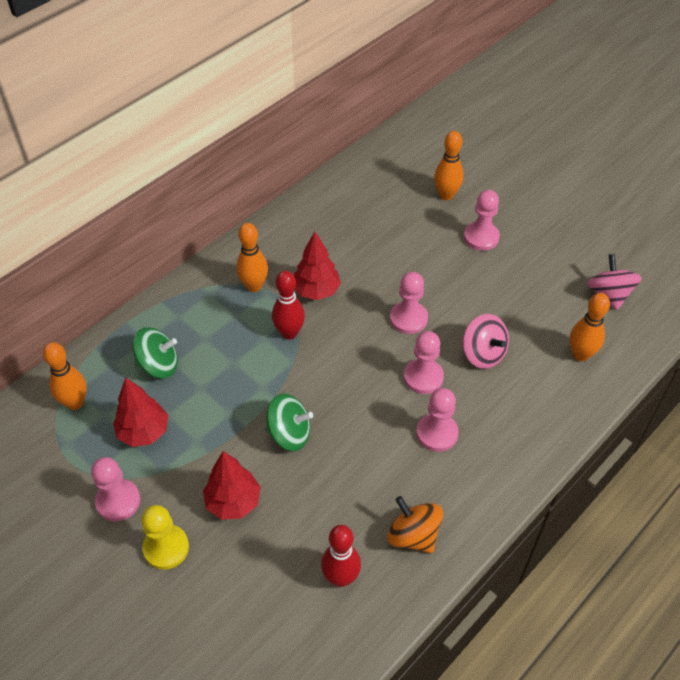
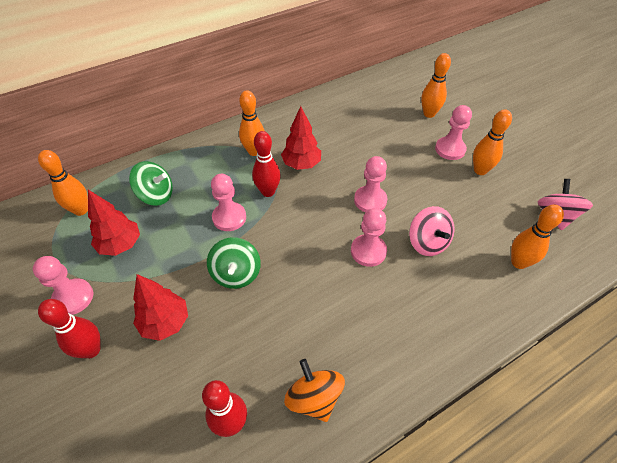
camera: 15 degrees right, 0 degrees up
yellow pawn [141,505,189,570] -> red bowling pin [38,299,101,358]
green spinning top [265,394,313,451] -> green spinning top turned 60 degrees clockwise [207,237,261,289]
pink pawn [417,388,459,452] -> pink pawn moved to [211,174,246,231]
none -> orange bowling pin [473,109,512,175]

